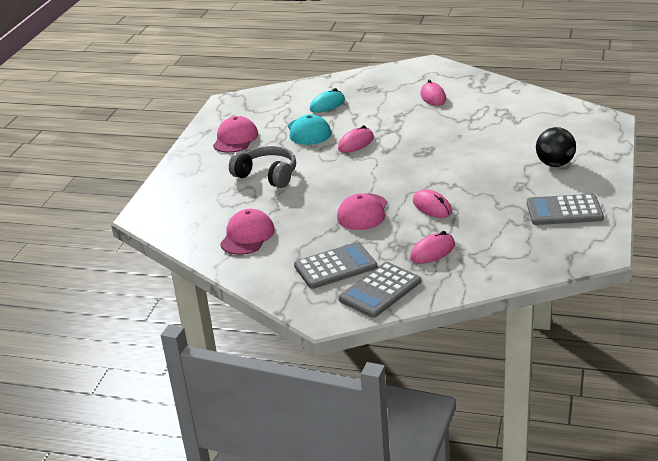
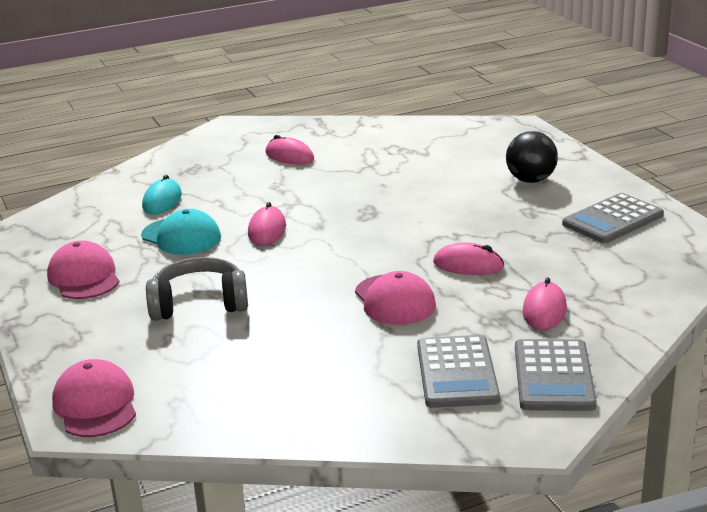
camera: 40 degrees left, 5 degrees down
pink cap [220,209,275,255] -> pink cap moved to [52,359,136,437]
grey calculator [294,242,377,289] -> grey calculator turned 150 degrees clockwise [417,335,500,408]

